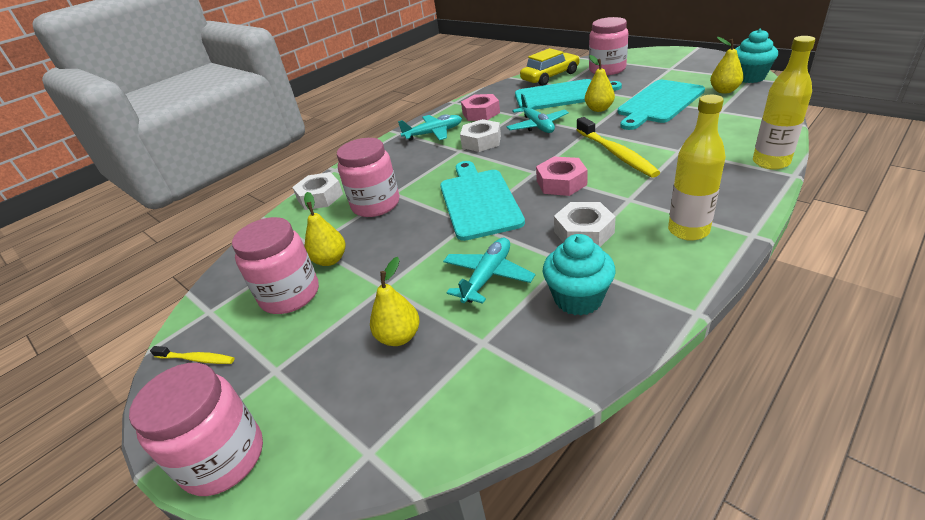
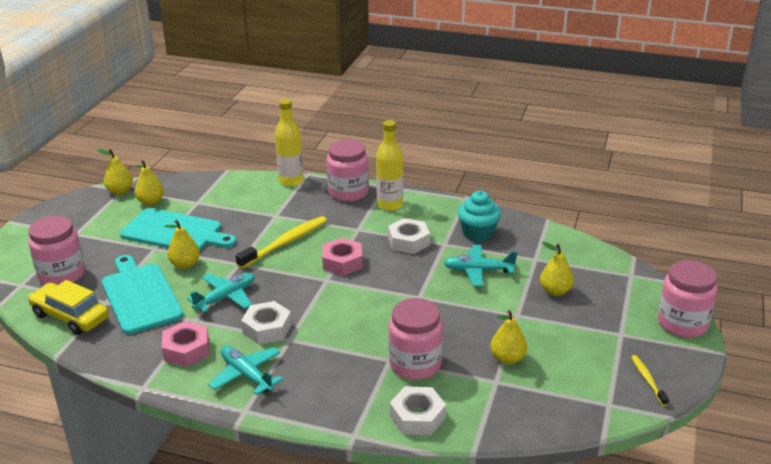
camera: 120 degrees left, 5 degrees down
pink jar [232,217,319,314] -> pink jar moved to [327,139,369,202]
turquoise cutting board [440,161,525,241] -> none
turquoise cupcake [736,29,778,83] -> yellow pear [97,148,133,195]

